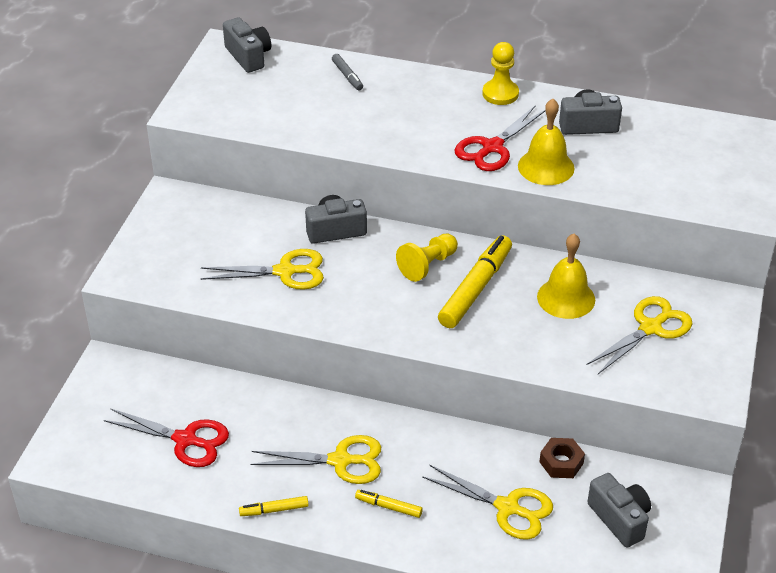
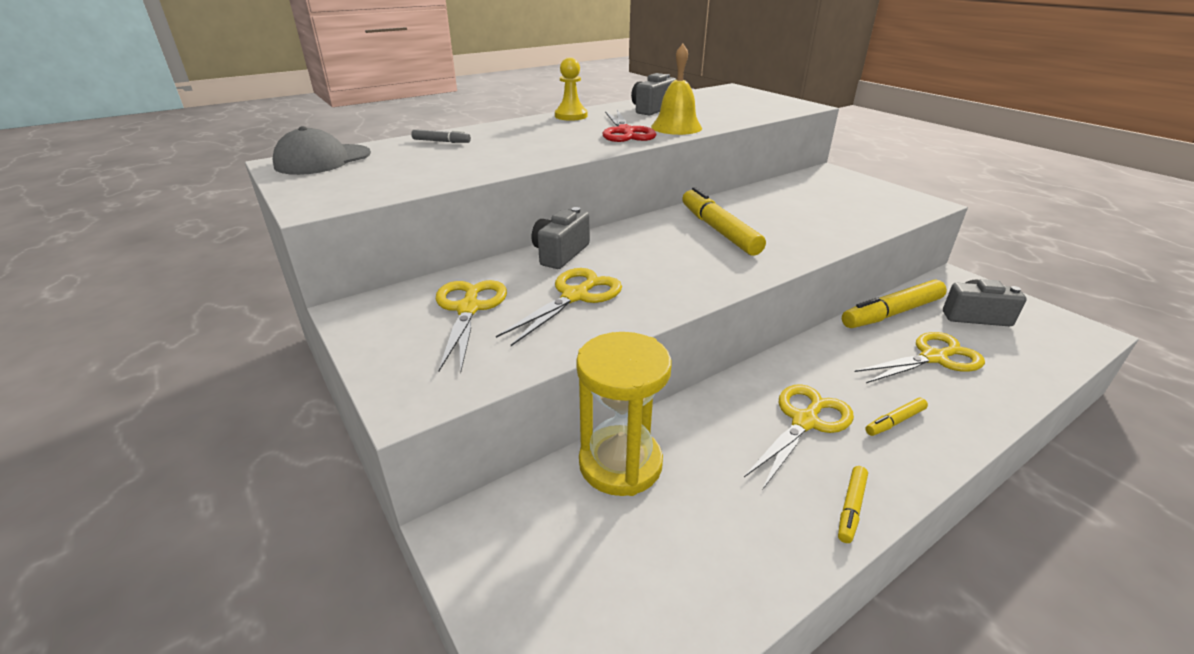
camera: 50 degrees left, 10 degrees down
red scissors [104,408,229,467] -> none
grey camera [223,17,271,73] -> grey cap [273,126,371,175]
yellow pawn [396,234,458,282] -> none
yellow bell [537,234,595,319] -> none
brown nut [539,438,585,478] -> yellow marker [842,280,947,328]
yellow scissors [586,296,692,374] -> yellow scissors moved to [436,280,507,372]
none -> yellow hourglass [576,332,672,496]

